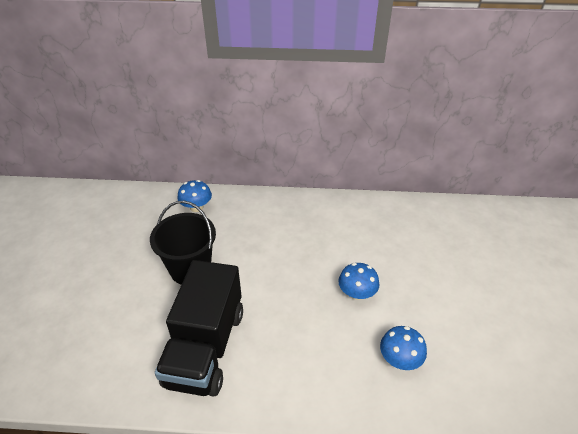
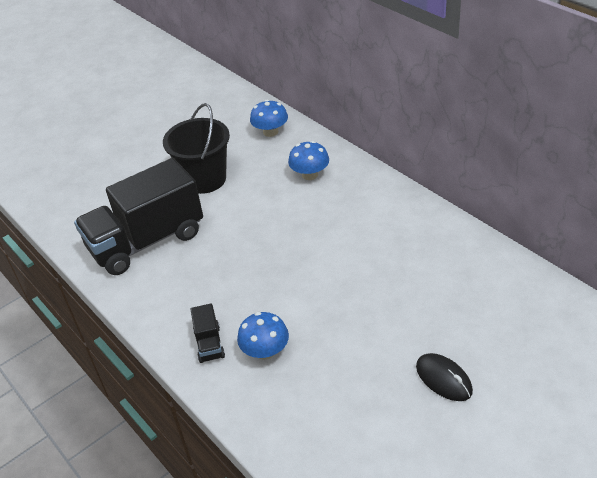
camera: 50 degrees right, 0 degrees up
blue mushroom [338,263,379,300] -> blue mushroom moved to [288,141,329,180]
none -> black truck [190,303,225,363]
none -> black mouse [416,353,473,401]

